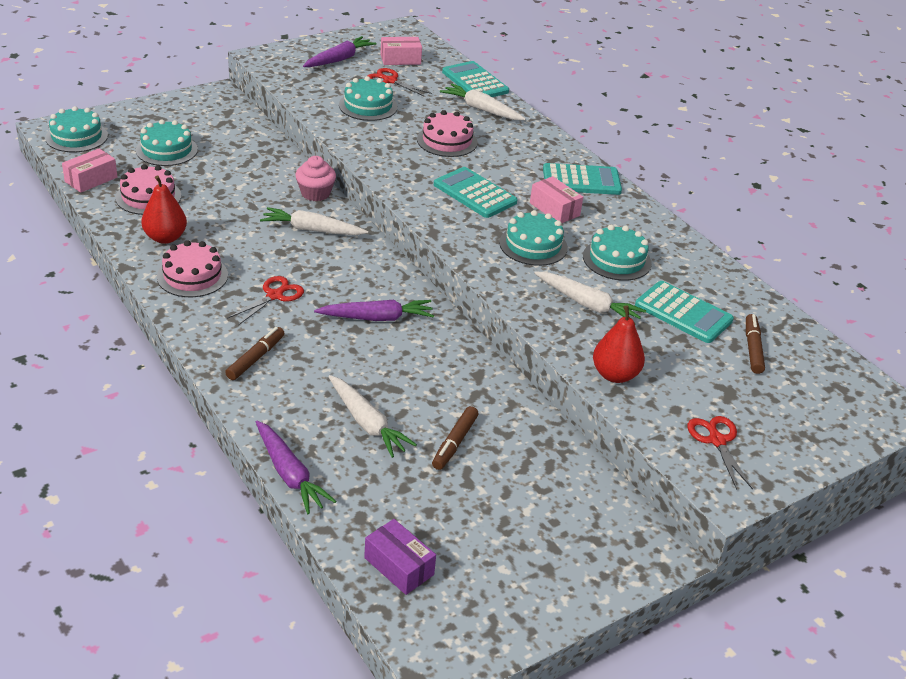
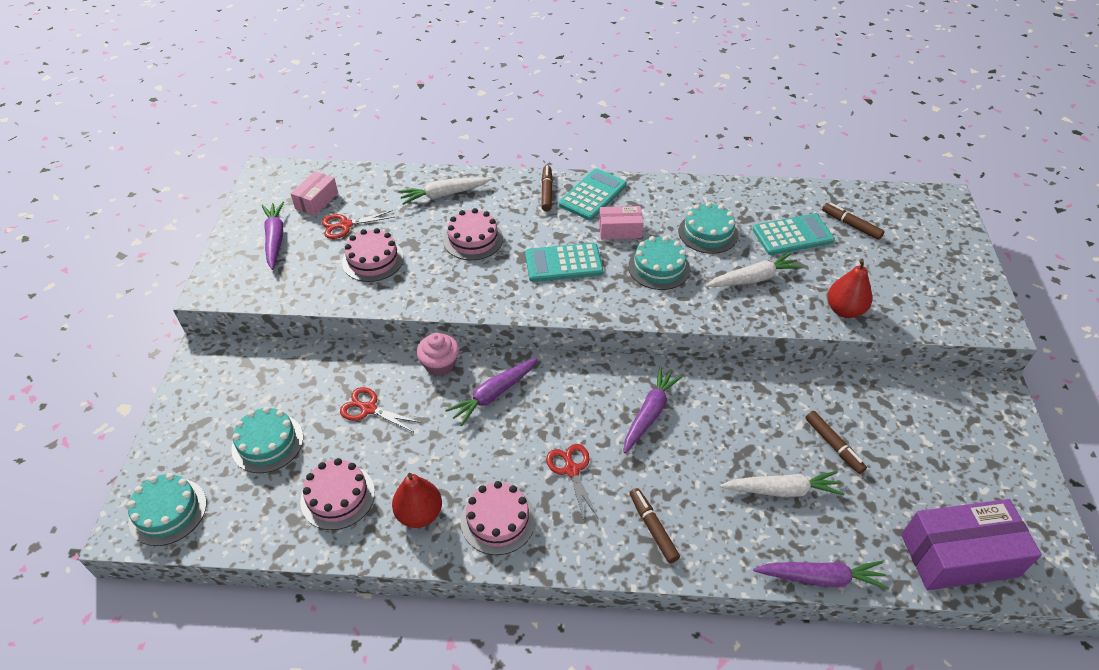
camera: 50 degrees left, 10 degrees up
pink box [62,148,117,193] -> none
white carrot [260,207,368,235] -> purple carrot [445,357,538,426]
turquoise cake [339,76,398,121] -> pink cake [342,228,404,282]
purple box [364,519,436,595] -> purple box [901,499,1042,590], size x1.82
turquoise calculator [442,61,509,97] -> none
red scissors [687,416,753,490] -> red scissors moved to [340,387,421,432]
none -> brown marker [541,166,553,211]

